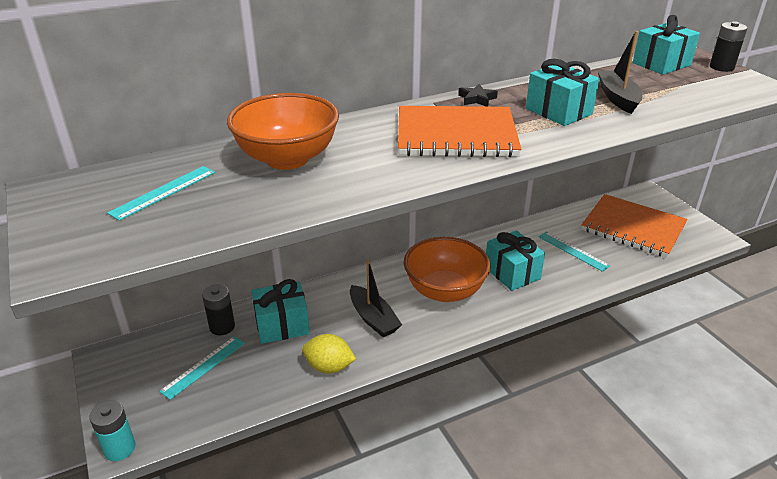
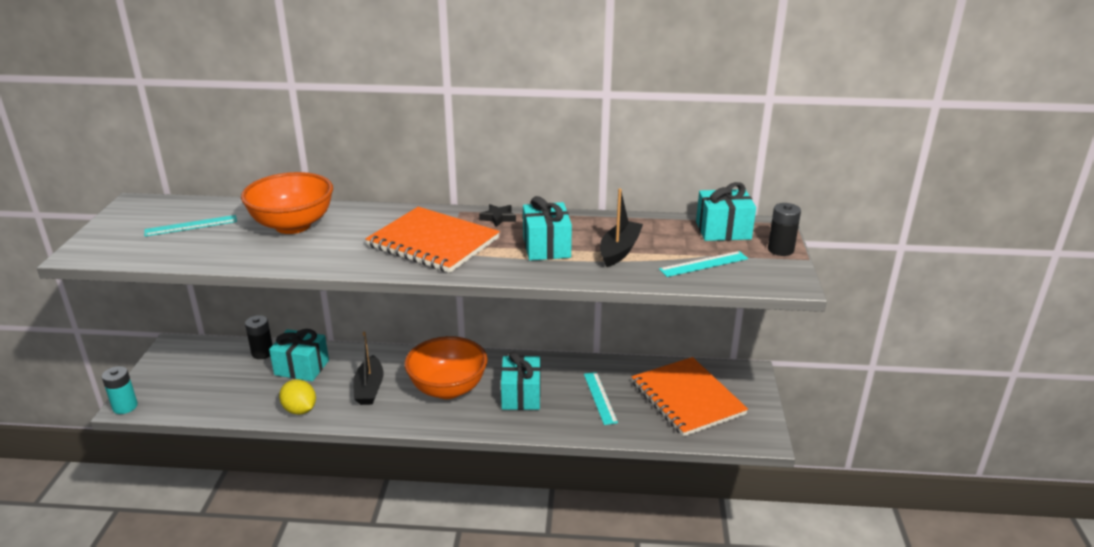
camera: 30 degrees right, 5 degrees down
turquoise ruler [159,336,245,400] -> turquoise ruler moved to [659,251,748,277]

